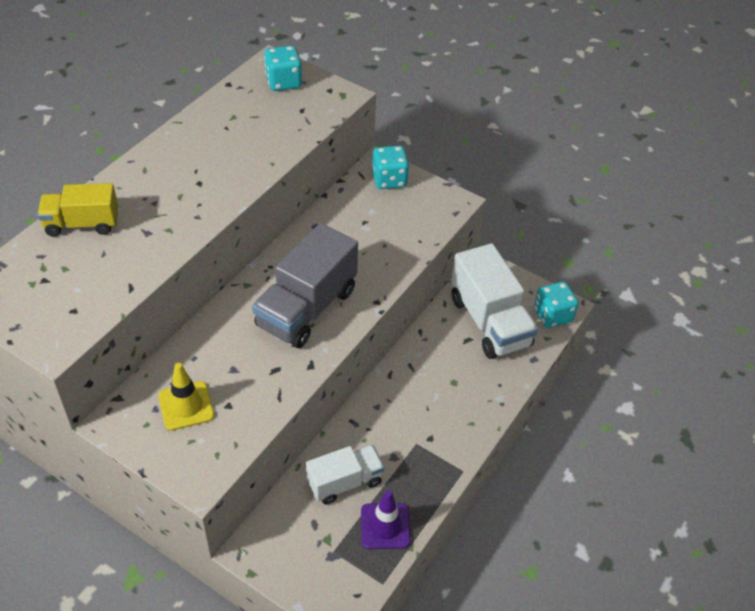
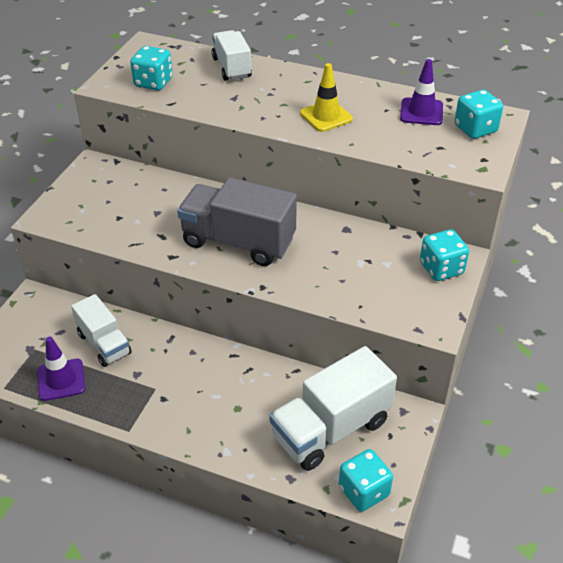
camera: 80 degrees right, 5 degrees down
yellow truck [37,183,118,237] -> white truck [212,30,252,81]
yellow traffic cone [158,363,214,431] -> yellow traffic cone moved to [300,63,353,132]
none -> turquoise dice [130,46,173,91]
none -> purple traffic cone [400,59,443,125]

